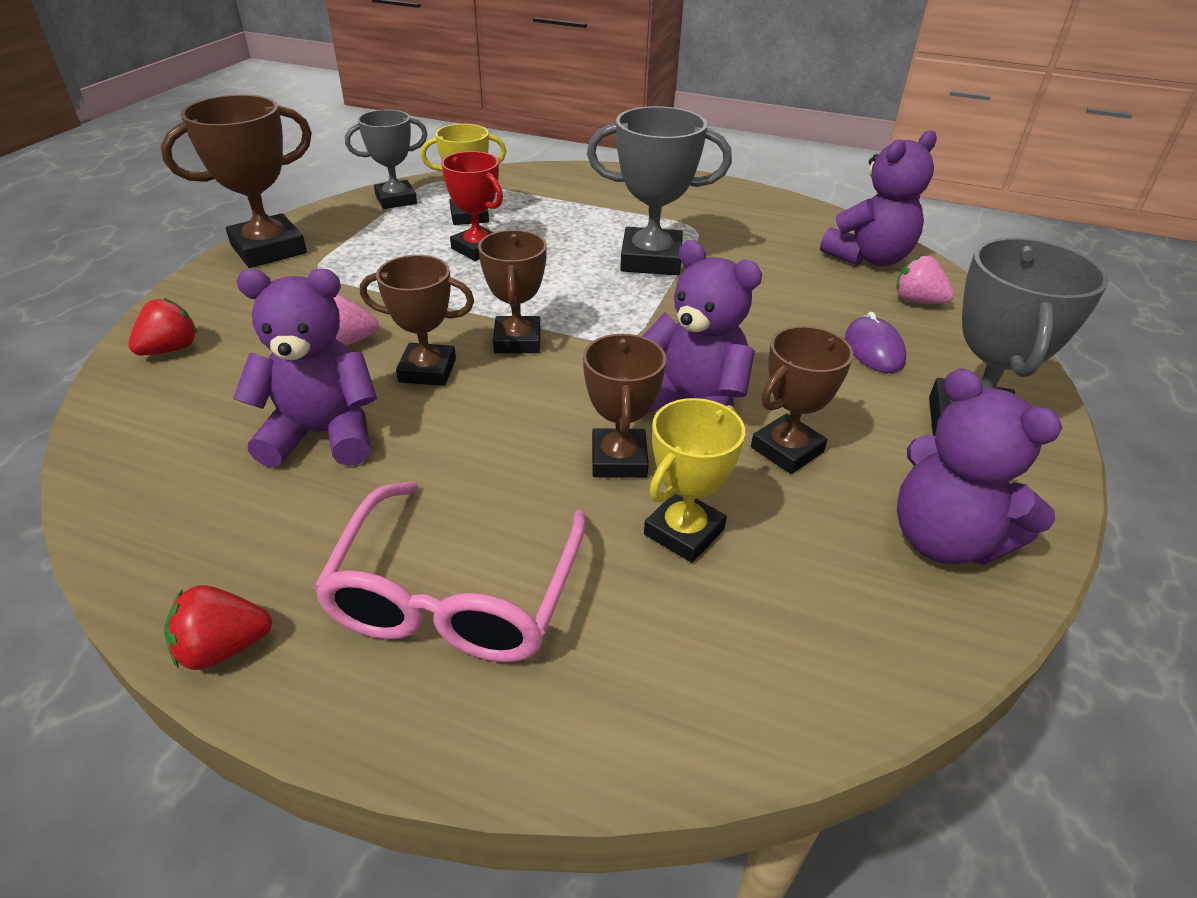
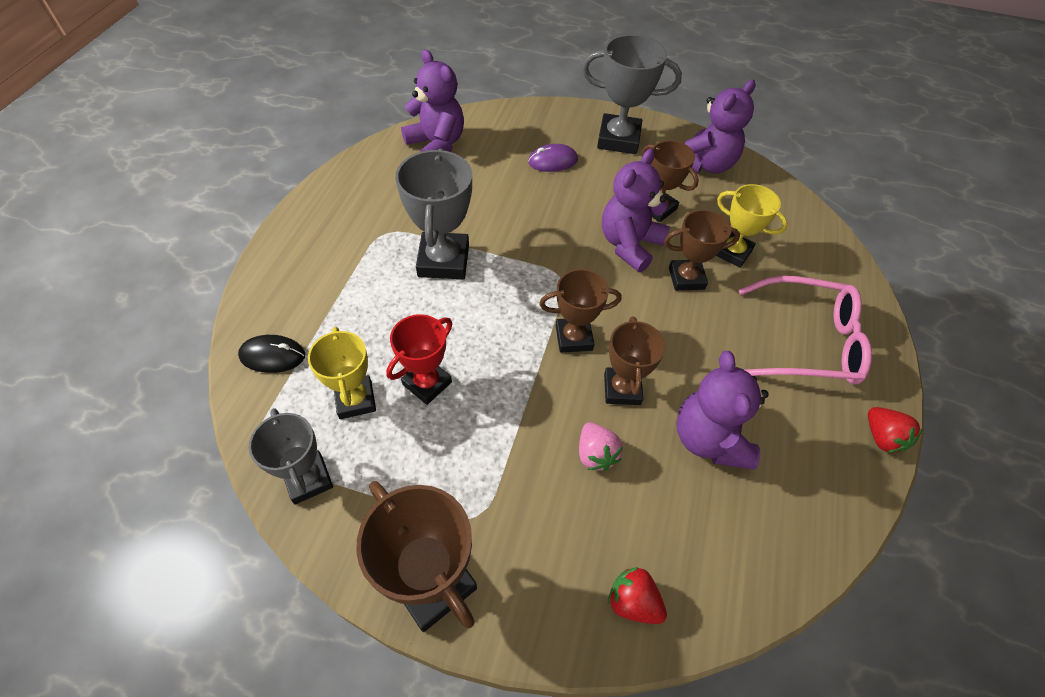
camera: 95 degrees left, 15 degrees up
pink strawberry [896,256,954,304] -> none
none -> black mouse [238,335,305,373]

